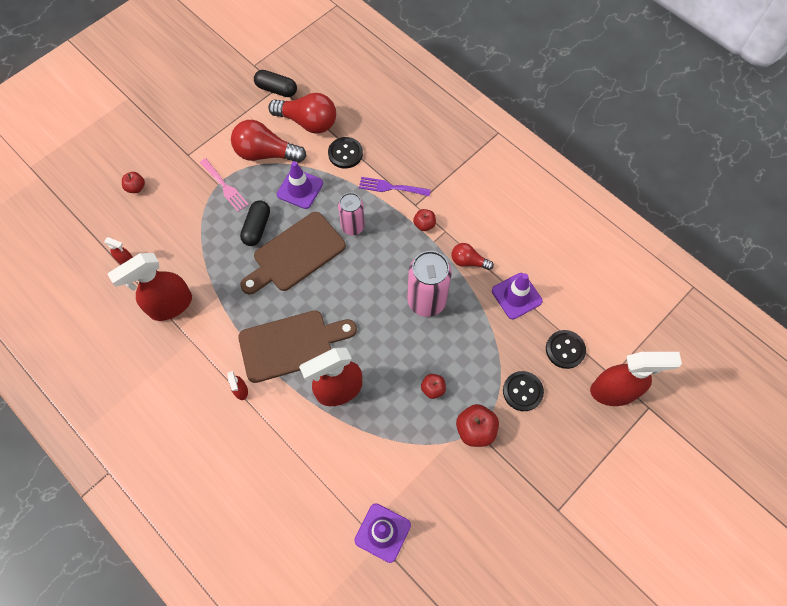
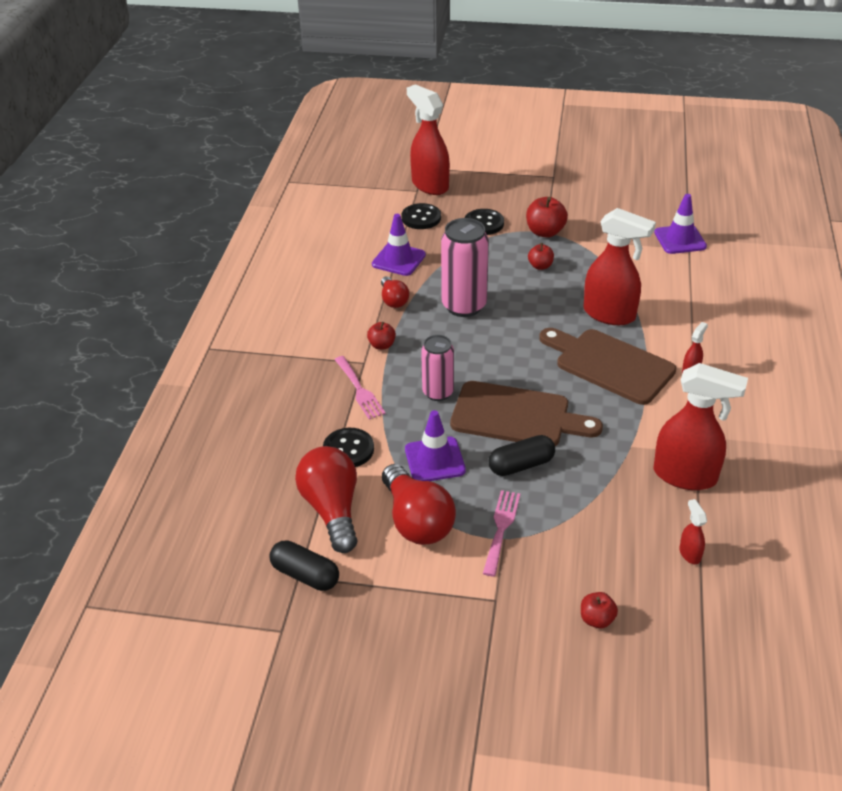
camera: 125 degrees left, 25 degrees down
black capsule [254,70,297,97] -> black capsule turned 45 degrees counterclockwise [269,540,339,591]
purple fork [359,177,431,196] -> pink fork [334,356,386,419]

